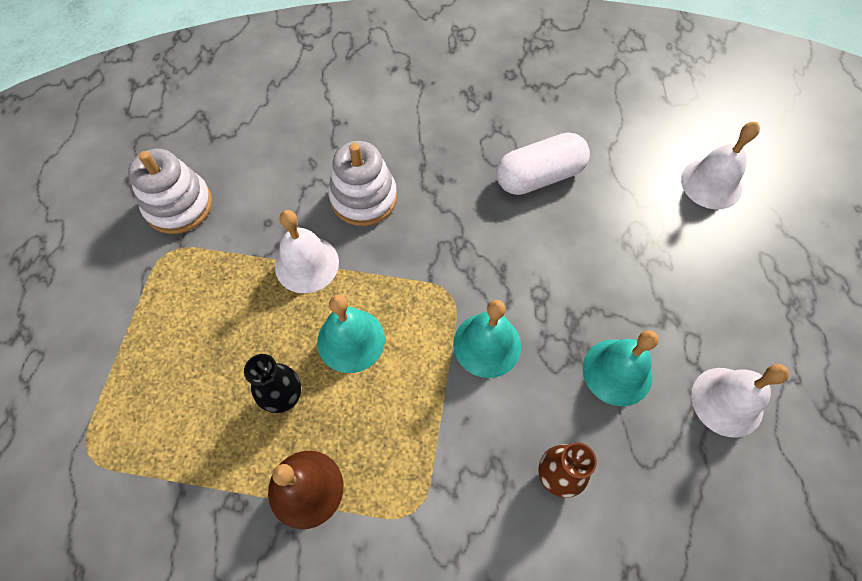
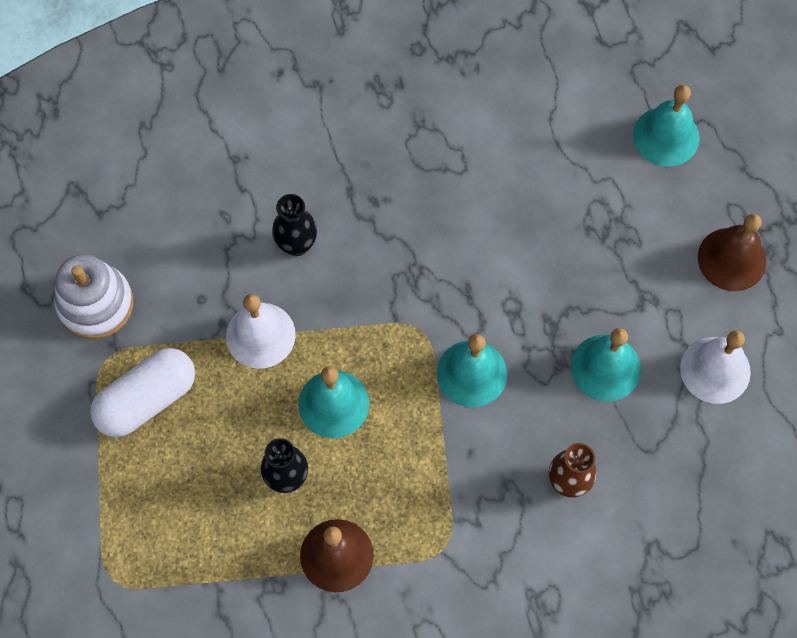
camera: 15 degrees left, 5 degrees up
white stacking toy [329,141,397,226] -> black vase [272,194,317,256]
white capsule [497,133,590,195] -> white capsule moved to [90,348,195,437]
white bell [681,122,760,209] -> turquoise bell [633,85,700,167]
none -> brown bell [698,214,766,291]

